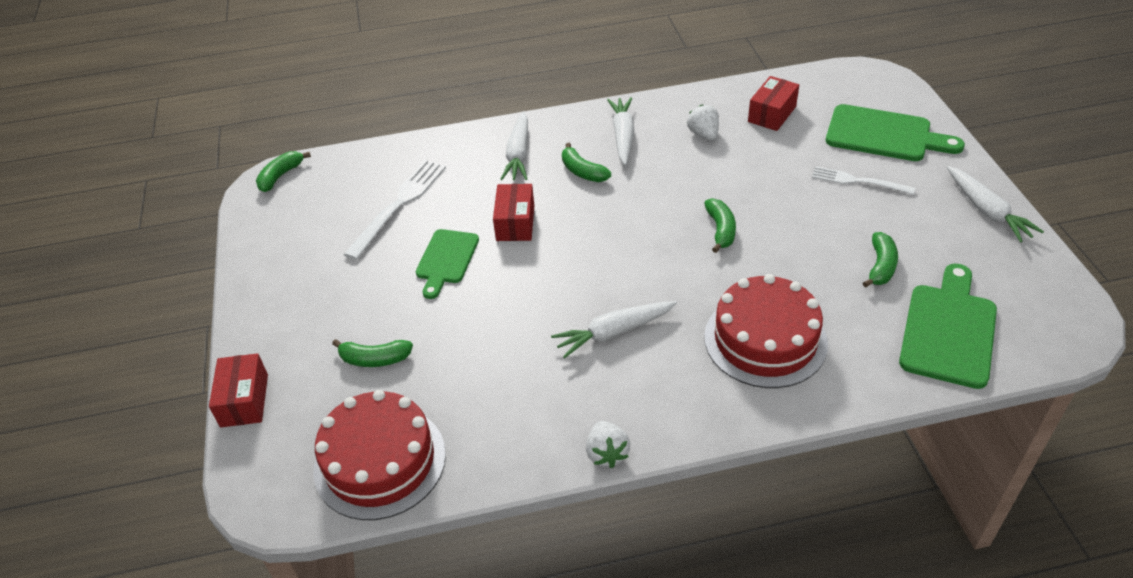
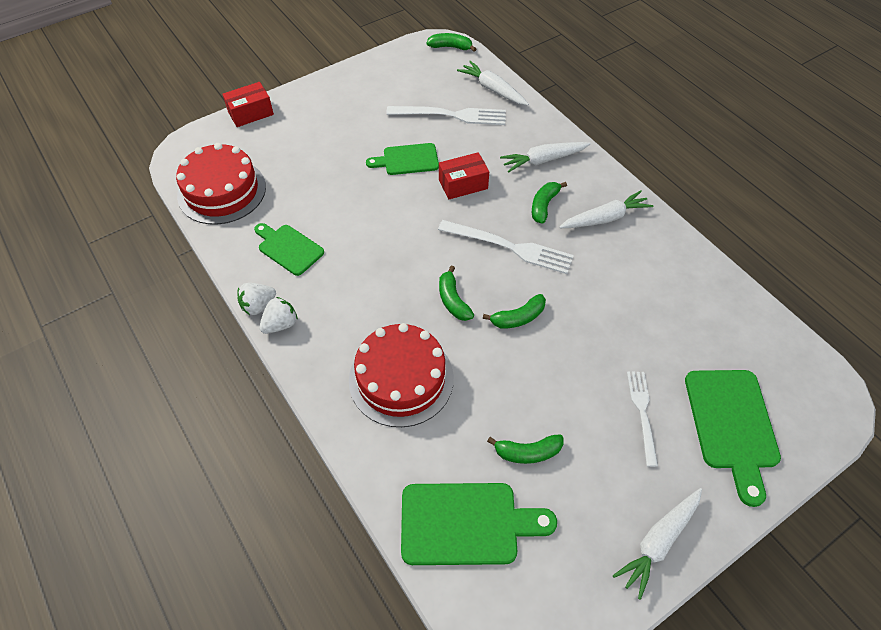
camera: 65 degrees right, 10 degrees up
green banana [332,339,413,367] -> green banana moved to [439,266,474,321]
white carrot [551,301,677,359] -> white carrot moved to [457,61,529,105]
white strawberry [687,104,719,141] -> white strawberry moved to [259,297,298,334]
red box [748,76,799,131] -> none
none -> green cutting board [254,223,324,276]
none -> white fork [438,220,574,274]

